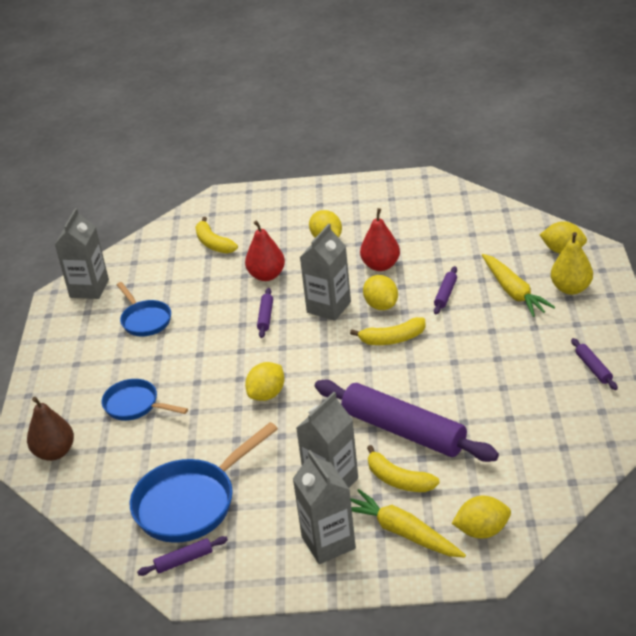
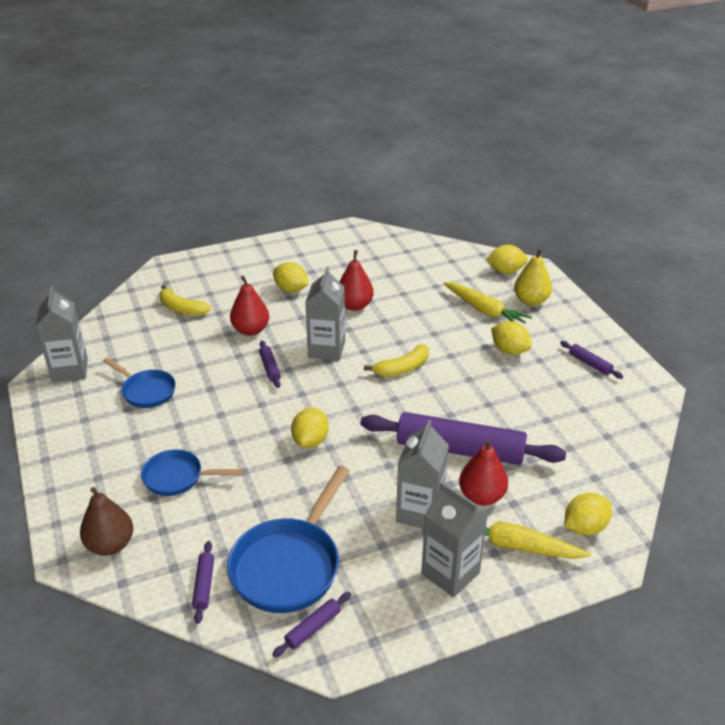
camera: 25 degrees left, 0 degrees up
yellow lemon [363,275,398,310] -> yellow lemon moved to [491,321,532,355]
yellow banana [367,445,440,492] -> red pear [459,439,508,505]
purple rolling pin [434,266,457,314] -> purple rolling pin moved to [192,541,214,624]

